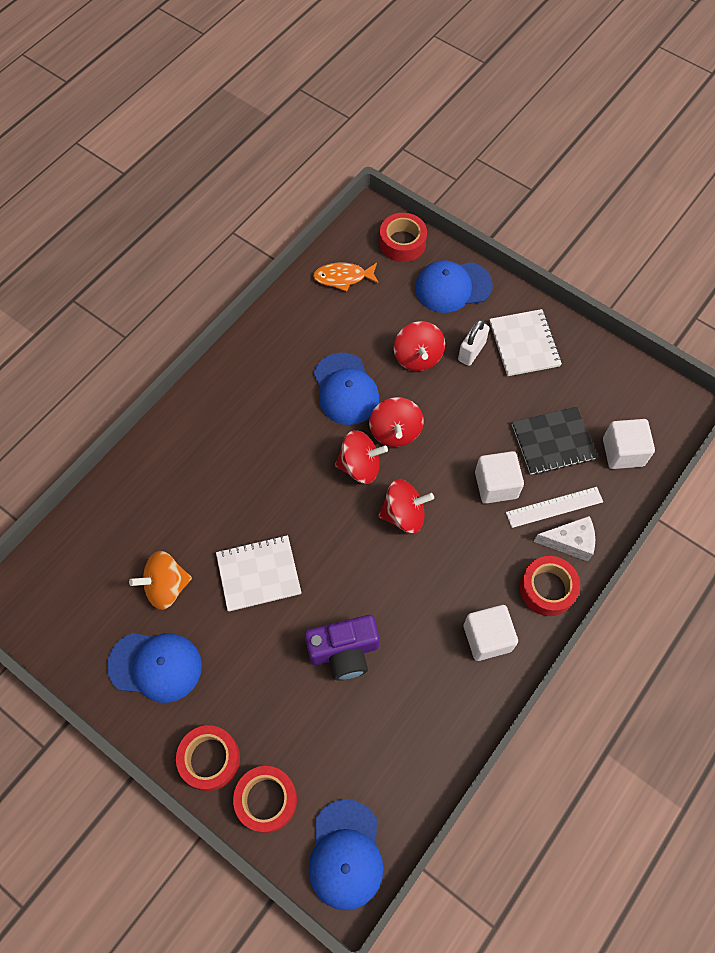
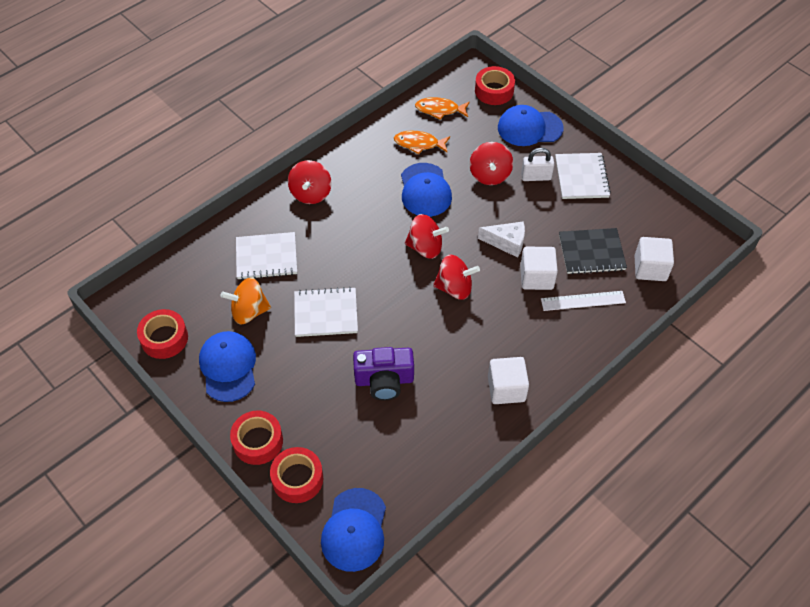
camera: 10 degrees right, 10 degrees down
blue cap [107,633,202,703] -> blue cap turned 120 degrees counterclockwise [199,331,256,402]
red spinning top [369,397,424,447] -> red spinning top moved to [288,160,332,204]
white padlock [458,319,489,366] -> white padlock turned 45 degrees clockwise [521,148,554,181]
red tape [520,556,580,616] -> red tape moved to [137,309,188,359]
white cheese [534,516,595,561] -> white cheese moved to [478,221,525,258]
none -> white notebook [236,232,297,280]
none -> orange fish [394,131,450,154]

